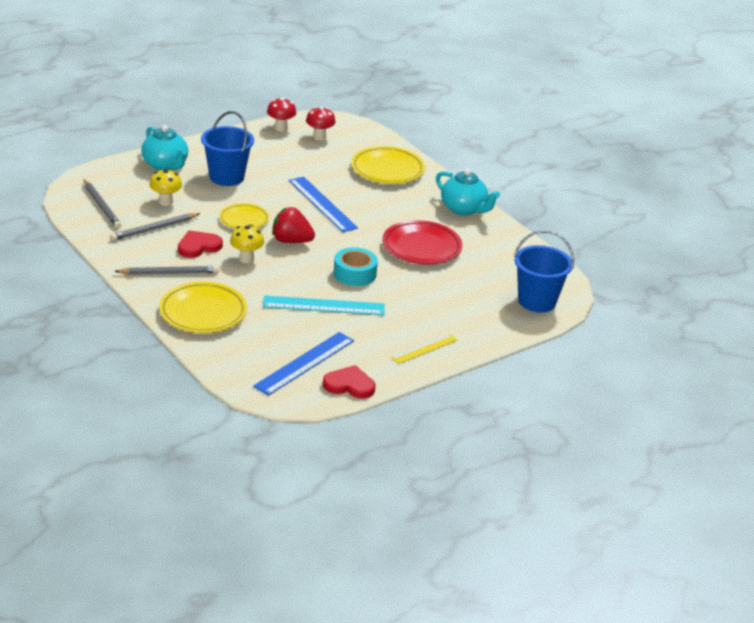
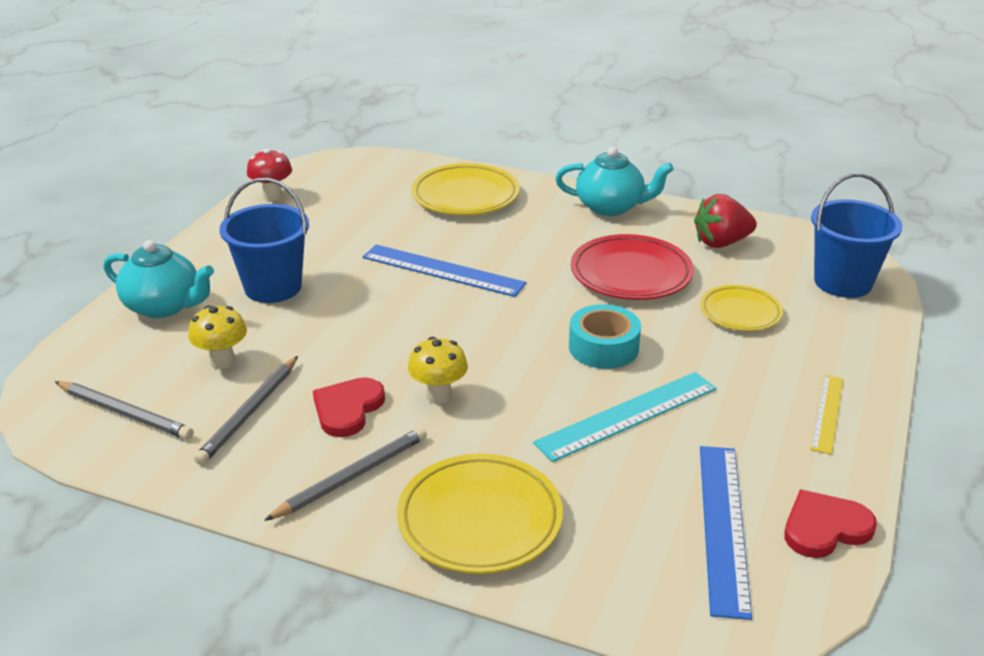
camera: 30 degrees left, 0 degrees up
yellow plate [219,203,269,229] -> yellow plate moved to [700,285,783,331]
red strawberry [272,207,315,243] -> red strawberry moved to [694,194,757,248]
red mushroom [306,107,335,141] -> none

